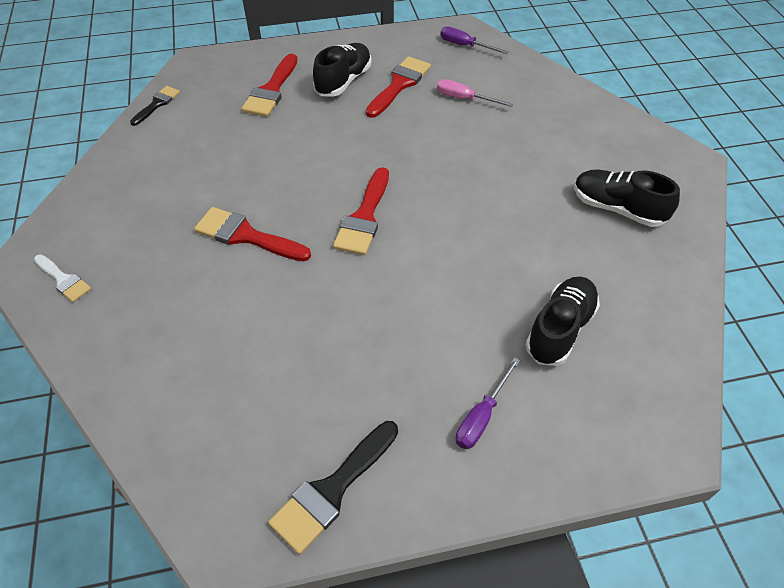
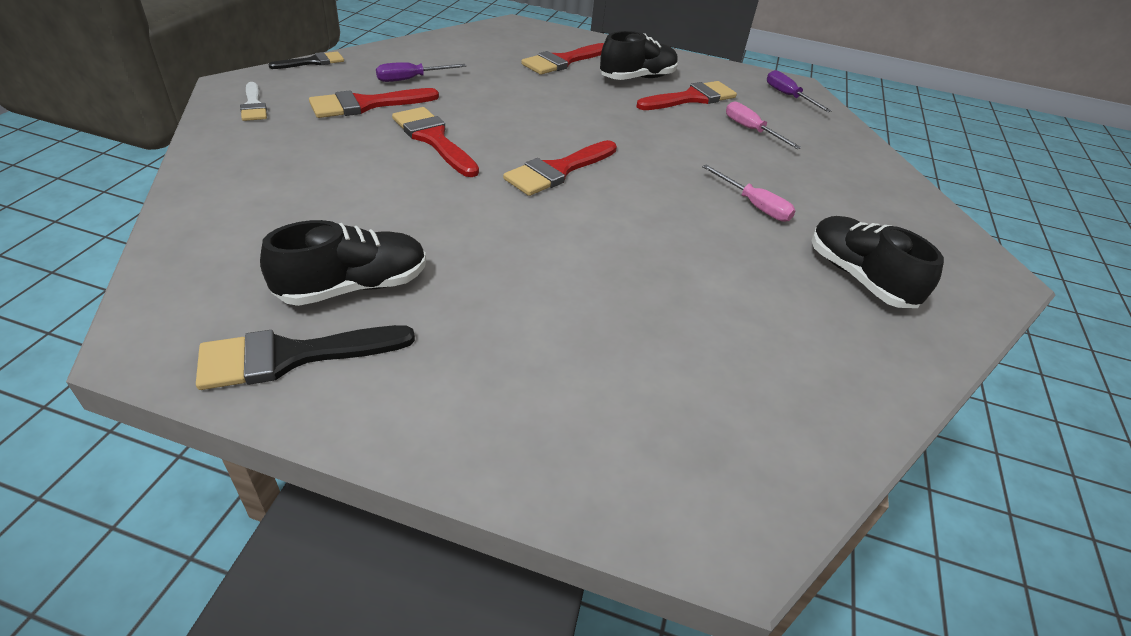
camera: 25 degrees right, 10 degrees down
black brush [130,86,180,126] -> black brush moved to [268,52,344,69]
purple screwdriver [456,357,520,449] -> purple screwdriver moved to [376,62,466,82]
black shoe [525,276,600,366] -> black shoe moved to [260,220,426,306]
none -> red brush [309,88,439,118]
none -> pink screwdriver [702,165,796,222]

